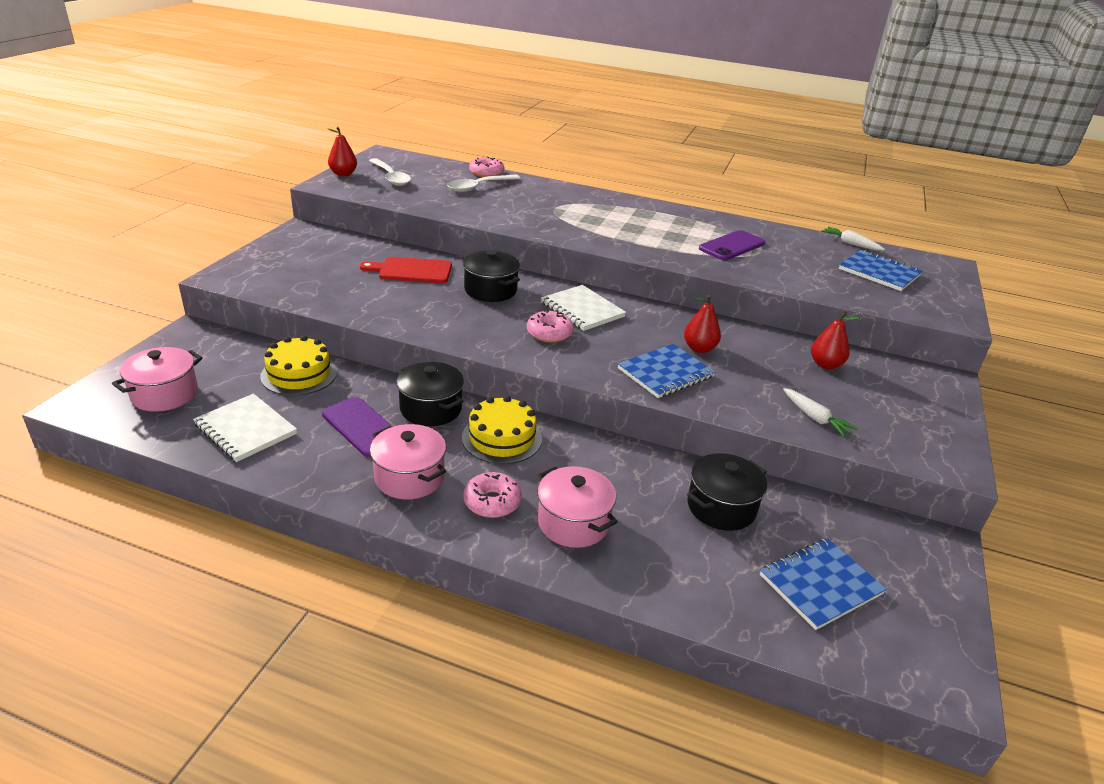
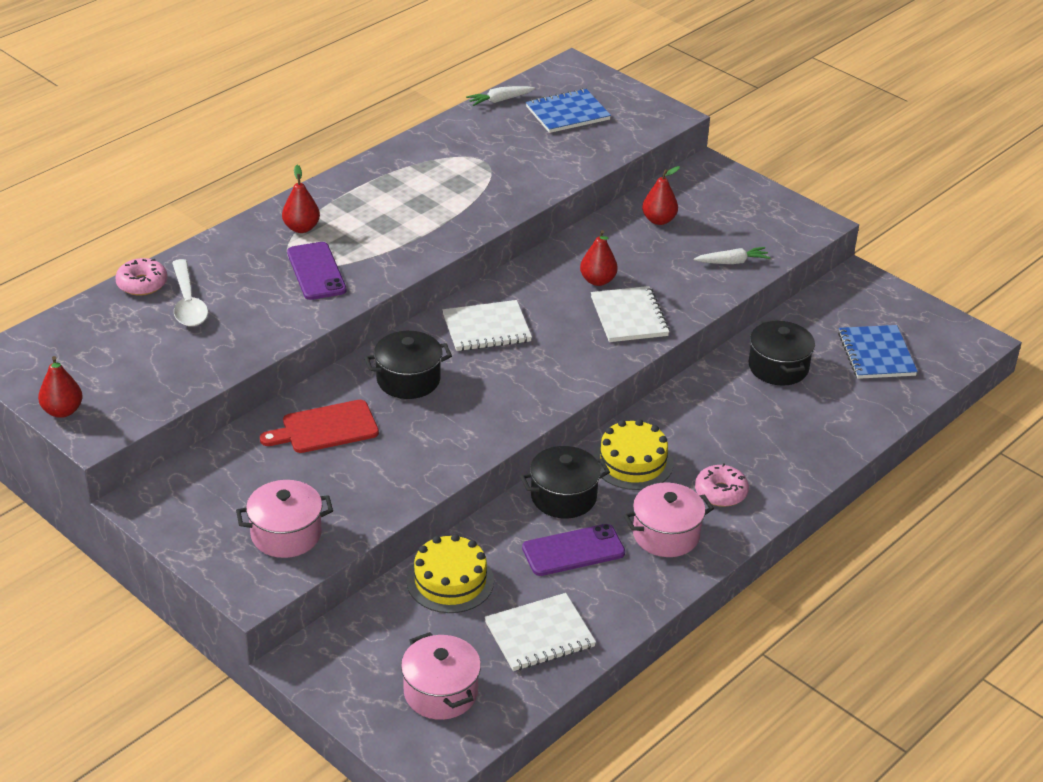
camera: 65 degrees left, 5 degrees up
red cutting board [360,257,452,283] -> red cutting board turned 45 degrees clockwise [260,400,379,453]
white spoon [369,158,411,186] -> none
pink donut [527,309,574,343] -> none
pink pot [537,466,618,548] -> pink pot moved to [236,480,333,558]
blue notebook [618,344,715,398] -> white notebook [591,286,670,342]
purple phone [699,230,765,260] -> purple phone moved to [287,242,347,300]
none -> red pear [282,165,320,233]

